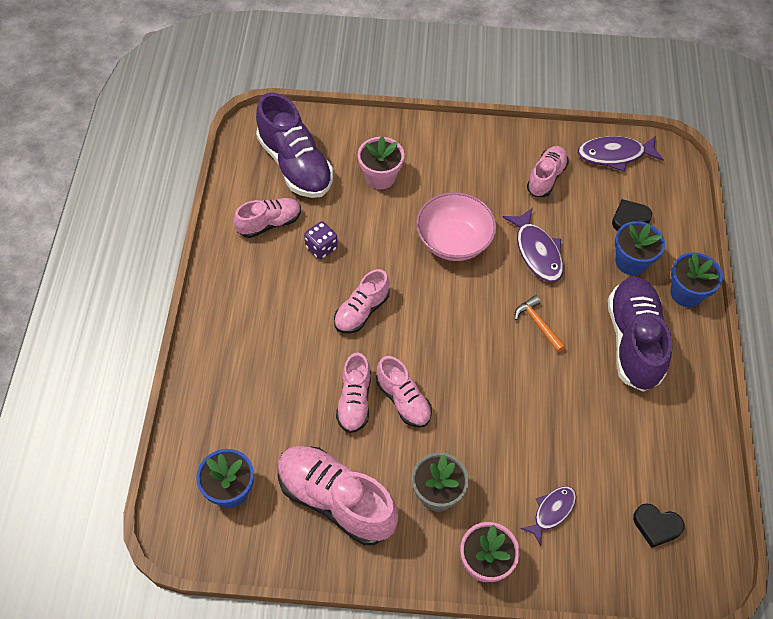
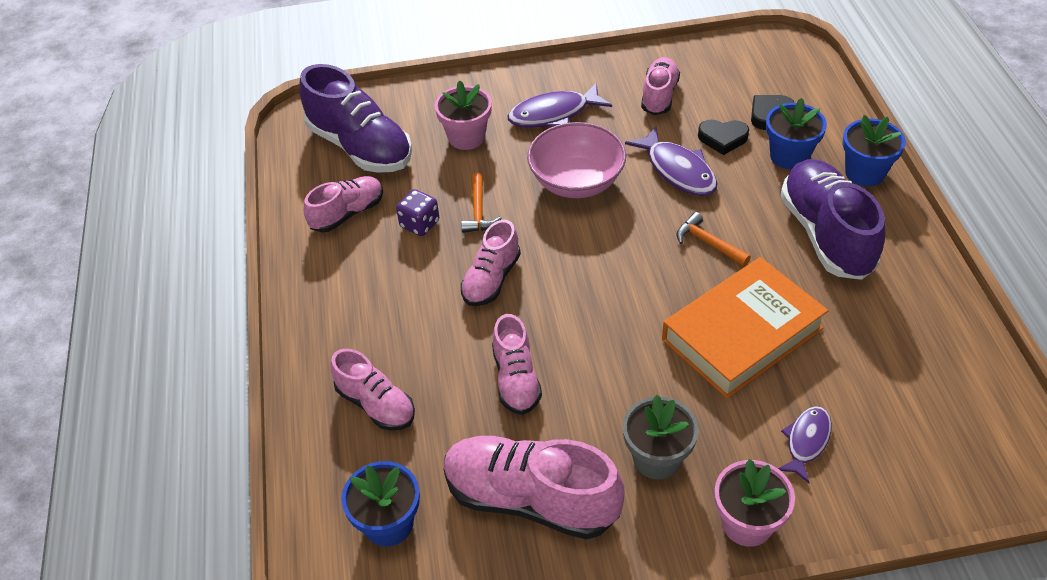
camera: 10 degrees left, 10 degrees down
pink shoe [376,356,432,428] -> pink shoe moved to [330,349,415,430]
purple fish [578,136,664,172] -> purple fish moved to [508,82,612,128]
black heart [633,503,684,548] -> black heart moved to [698,119,749,155]
none -> orange hammer [461,173,502,233]
none -> orange book [662,257,828,398]

